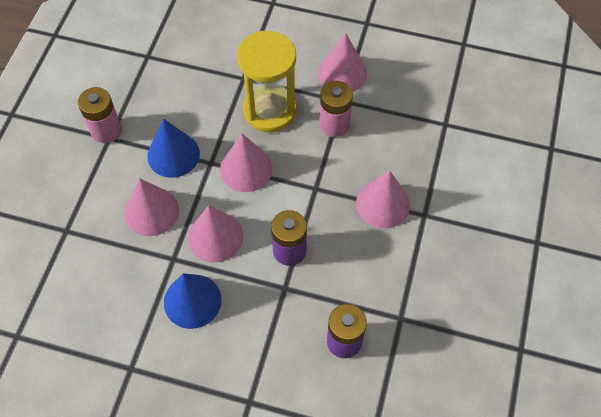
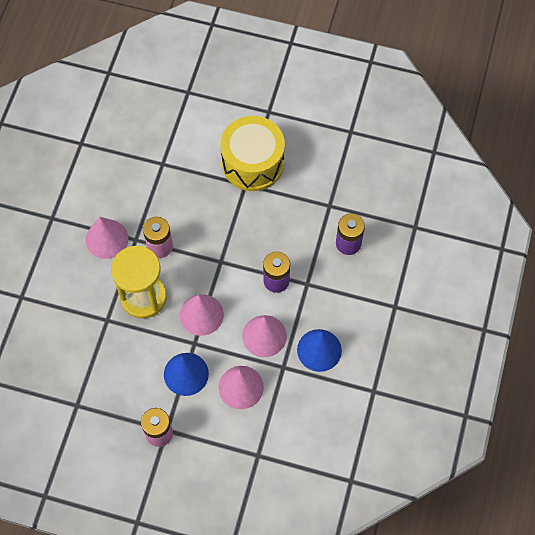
camera: 90 degrees left, 5 degrees up
pink cone [356,171,410,229] -> none
none -> yellow drum [220,116,285,191]

